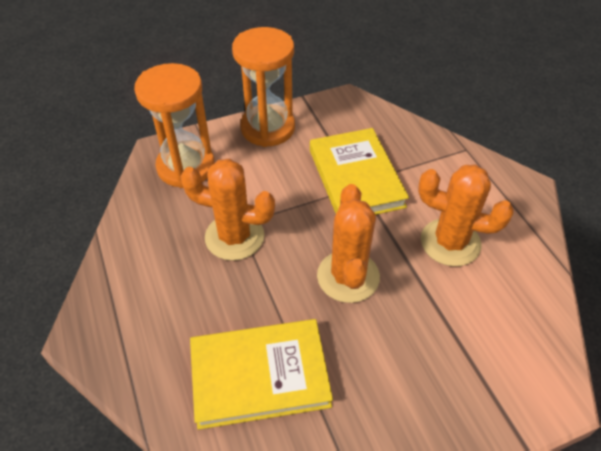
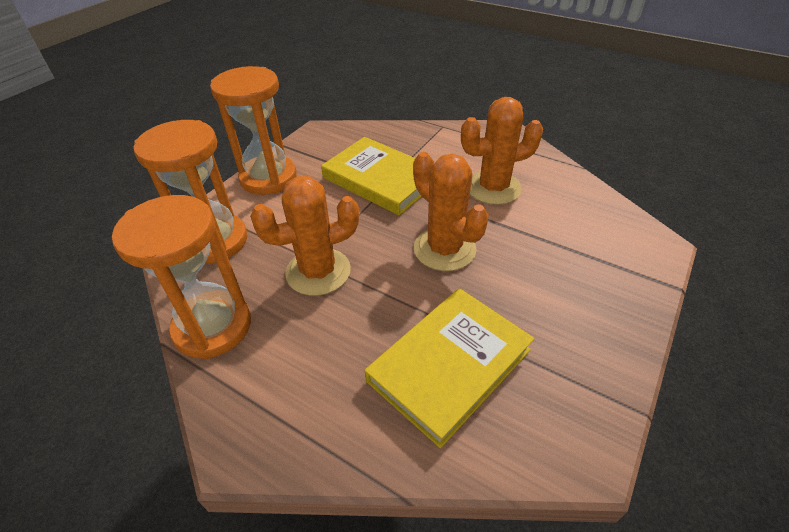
camera: 35 degrees left, 5 degrees down
none -> orange hourglass [112,195,251,359]

